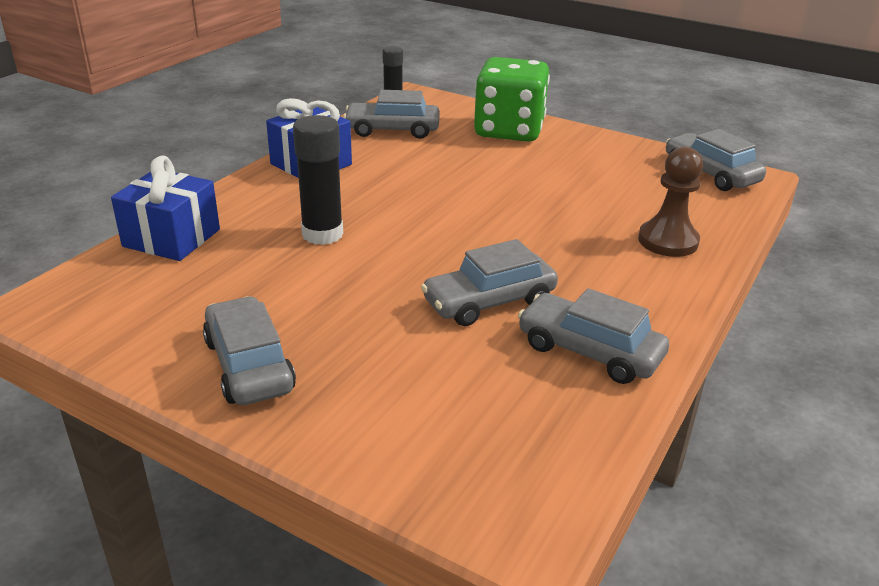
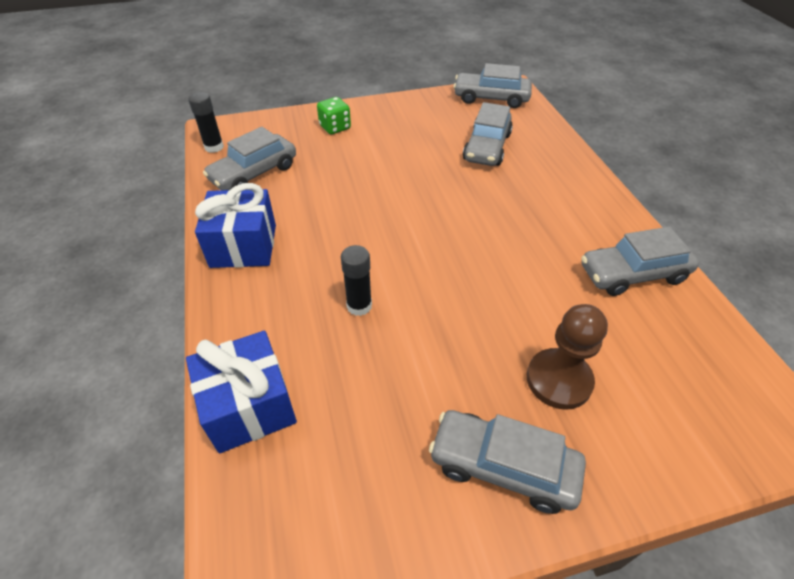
camera: 45 degrees left, 15 degrees up
black glue stick [293,115,343,245] -> black glue stick [341,245,372,316], size x0.64
grey car [421,239,558,326] -> grey car moved to [463,102,513,166]
green dice [474,57,550,142] -> green dice [317,97,351,134], size x0.45
brown pawn [638,147,703,257] -> brown pawn moved to [527,304,608,410]

